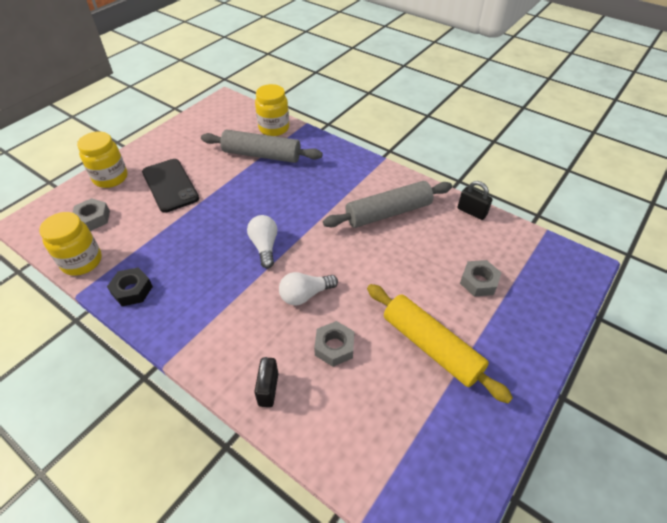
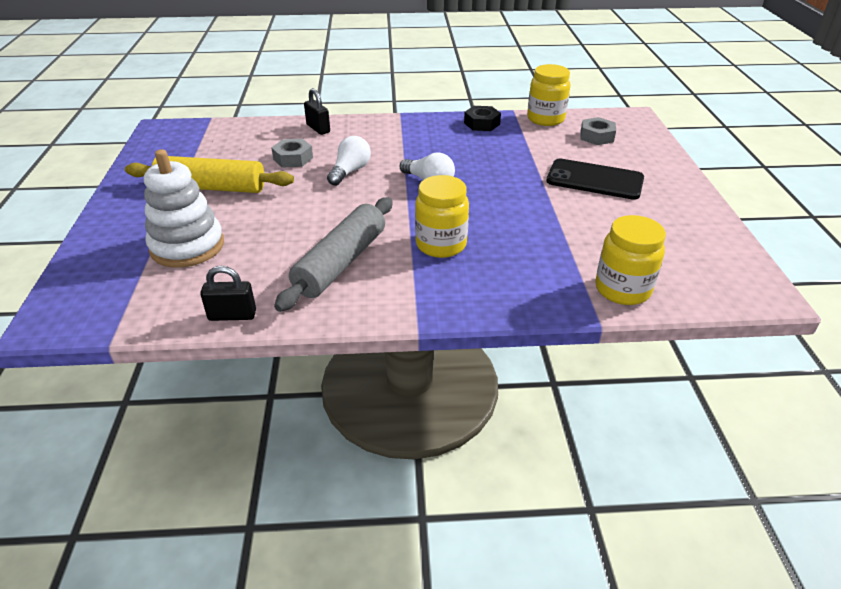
camera: 140 degrees right, 10 degrees down
yellow jar [77,131,127,188] -> yellow jar moved to [415,175,469,258]
grey rolling pin [201,129,323,163] -> none
grey nut [460,260,502,297] -> white stacking toy [144,149,224,268]

